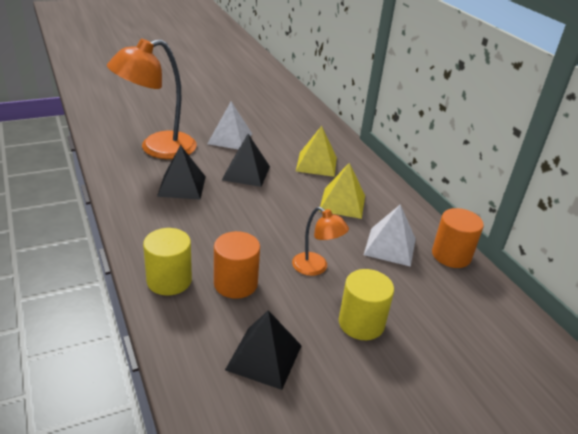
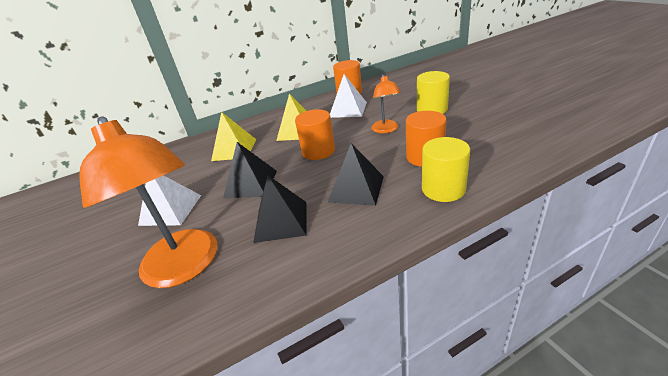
camera: 85 degrees left, 0 degrees up
black pyramid [225,310,302,390] -> black pyramid moved to [328,143,384,206]
orange lamp [292,207,349,276] -> orange lamp turned 135 degrees clockwise [371,74,401,133]
none -> orange cylinder [295,109,335,160]

